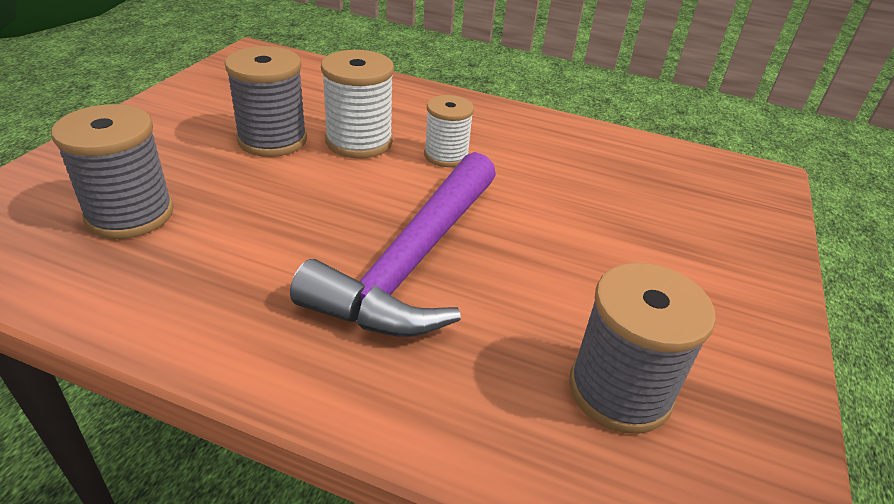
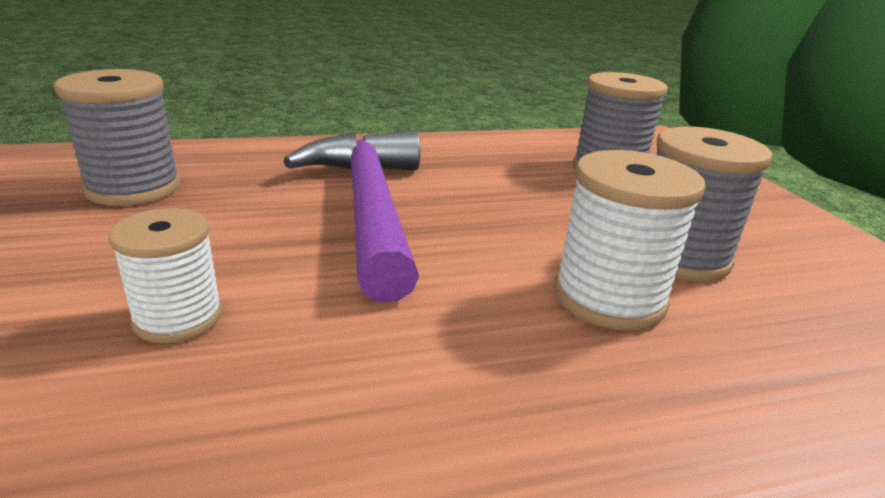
camera: 145 degrees right, 10 degrees down
white spool [424,95,474,167] -> white spool moved to [109,208,223,343]

